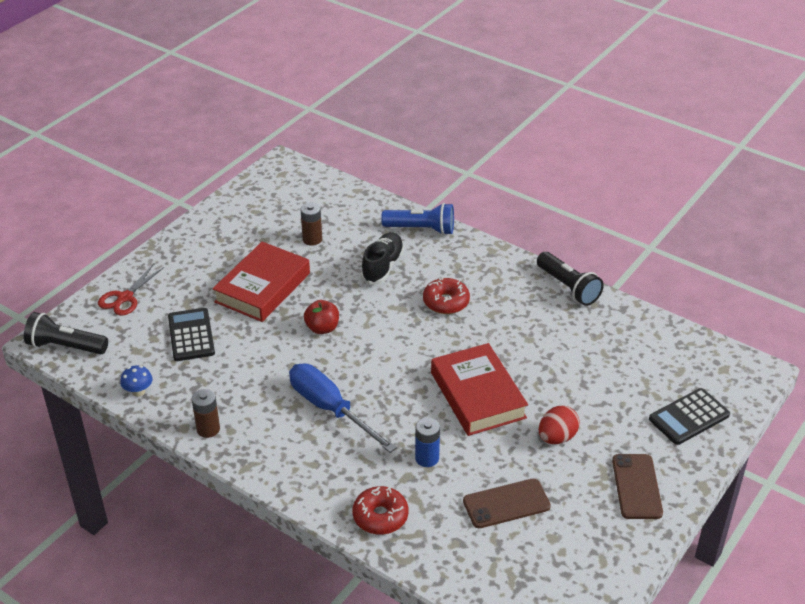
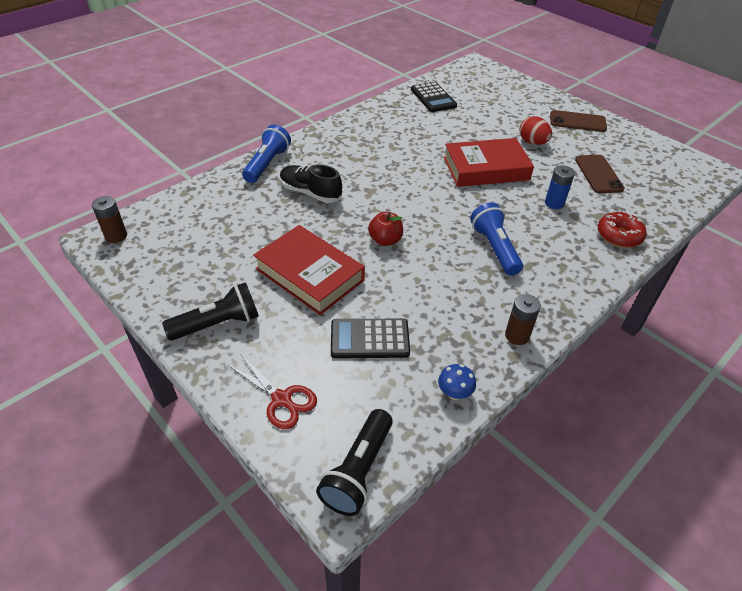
camera: 80 degrees left, 5 degrees up
blue screwdriver [289,364,397,453] -> blue flashlight [470,202,523,276]
brown battery [300,203,322,246] -> brown battery moved to [92,196,127,243]
red donut [423,277,470,314] -> none
black flashlight [537,252,604,306] -> black flashlight moved to [162,282,259,341]
black calculator [649,388,730,445] -> black calculator moved to [411,82,457,112]

